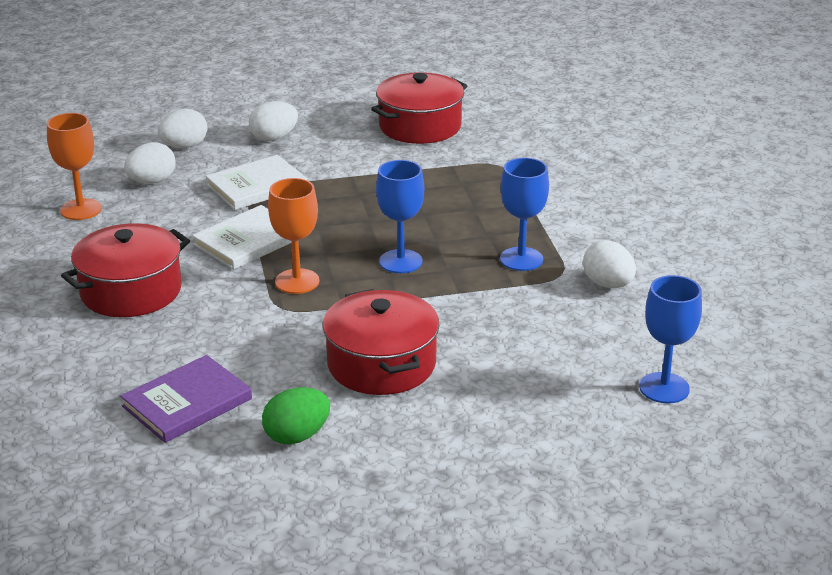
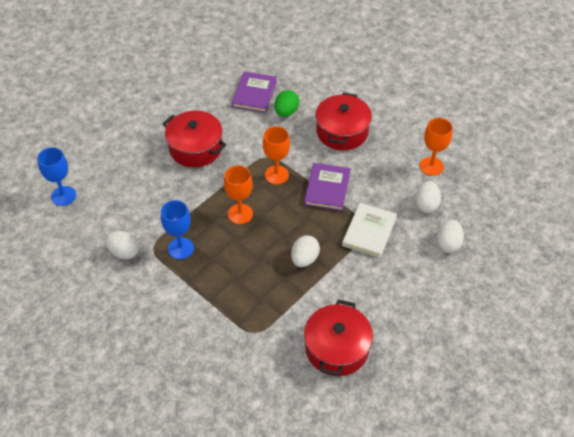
camera: 145 degrees right, 20 degrees up
white book [192,205,292,270] -> purple book [304,163,351,211]
white egg [249,101,298,141] -> white egg moved to [291,235,320,267]
green egg [262,387,330,445] -> green egg moved to [274,90,299,117]
blue goblet [376,160,424,273] -> orange goblet [224,166,253,224]

